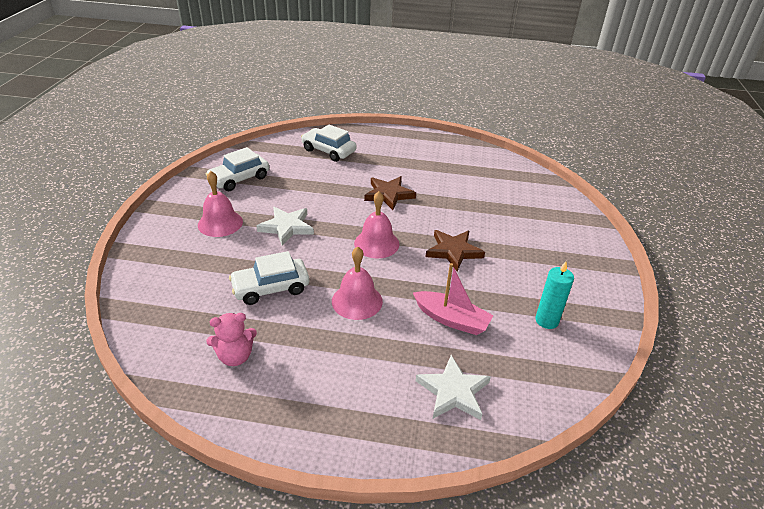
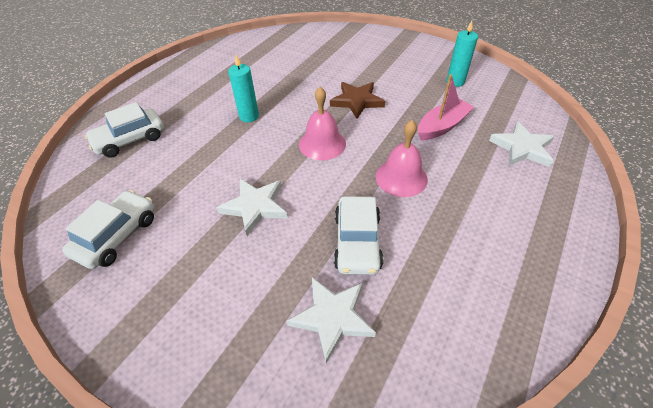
camera: 65 degrees left, 10 degrees up
pink bell [198,171,243,237] -> none
white car [206,147,269,191] -> white car turned 135 degrees counterclockwise [62,190,154,269]
pink teddy bear [206,313,257,366] -> none
brown star [364,176,416,210] -> turquoise candle [228,55,259,122]
none -> white star [286,277,376,364]

